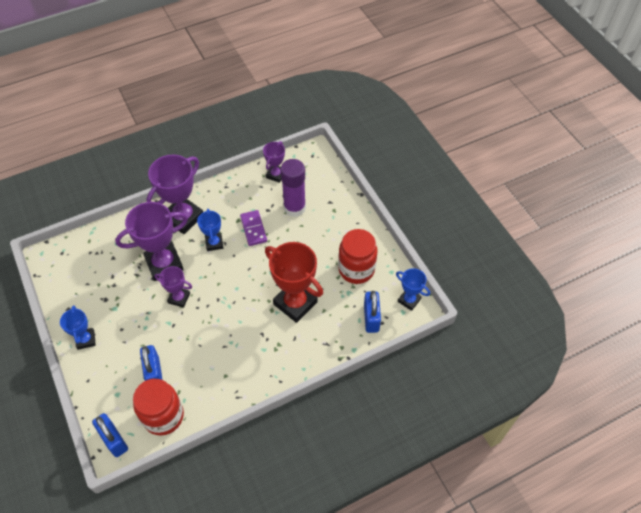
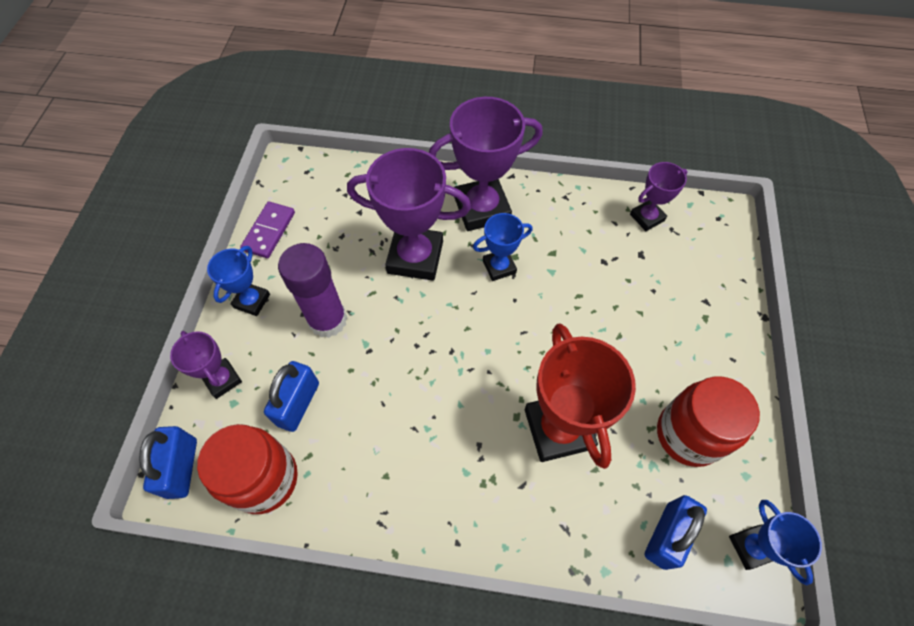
camera: 35 degrees right, 5 degrees up
purple trophy [154,266,192,308] -> purple trophy moved to [170,331,242,399]
blue trophy [197,209,223,251] -> blue trophy turned 45 degrees clockwise [473,213,533,281]
purple domino [240,210,267,246] -> purple domino moved to [240,202,295,258]
purple glue stick [280,159,306,217] -> purple glue stick moved to [278,243,347,338]

